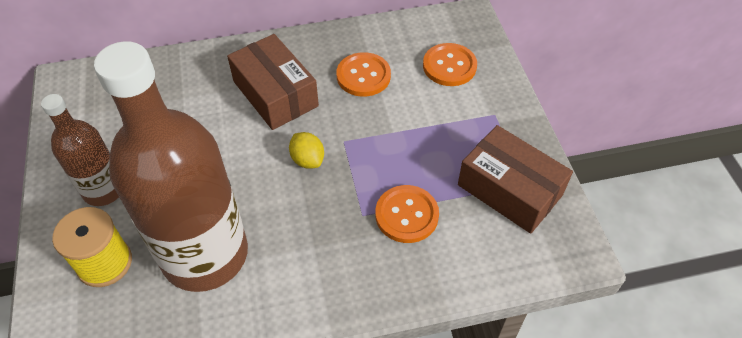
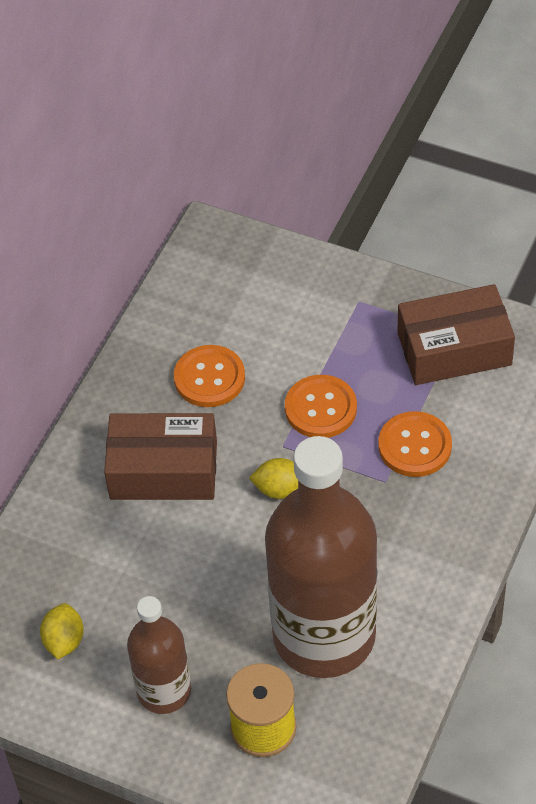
camera: 50 degrees left, 0 degrees up
orange button [423,43,477,86] -> orange button moved to [285,375,357,438]
none -> yellow lemon [40,603,84,659]

